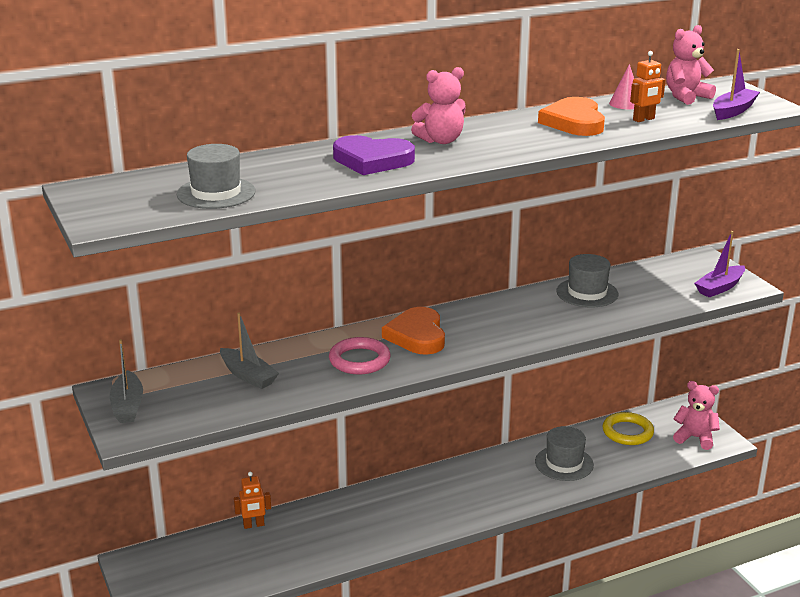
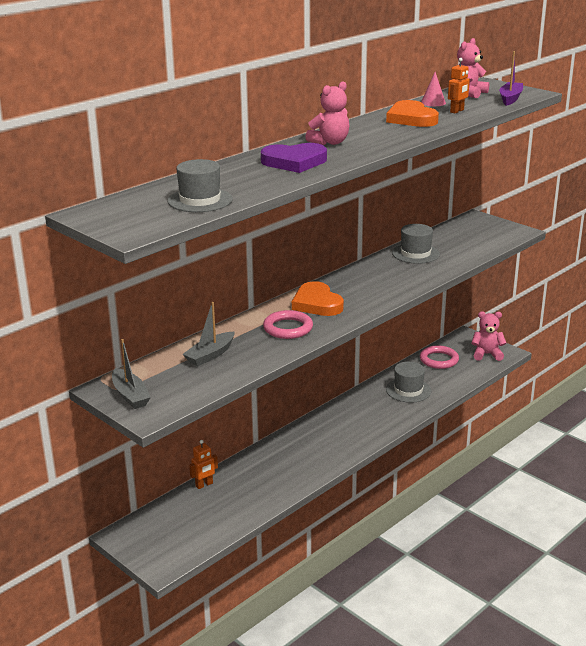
camera: 20 degrees left, 0 degrees up
grey boat [220,312,279,389] -> grey boat turned 105 degrees clockwise [182,302,235,366]
yellow ring [603,412,654,445] -> pink ring [420,345,459,369]
purple boat [694,231,745,297] -> none

